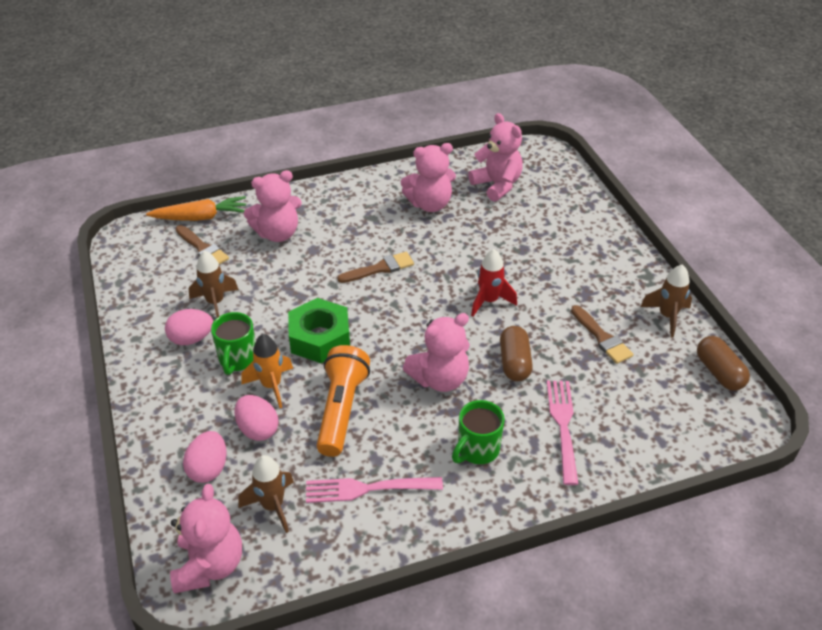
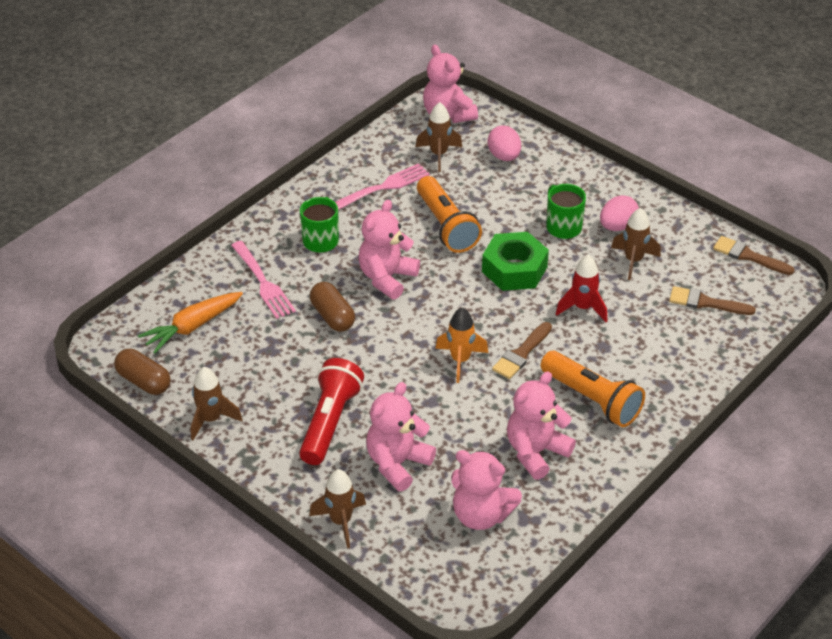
camera: 150 degrees right, 0 degrees up
orange carrot [146,196,246,221] -> orange carrot moved to [138,292,243,353]
pink egg [235,395,279,441] -> none
orange rocket [241,334,293,408] -> orange rocket moved to [435,308,488,383]
pink teddy bear [244,170,302,242] -> pink teddy bear moved to [366,382,436,491]
red rocket [471,249,517,317] -> red rocket moved to [556,255,607,322]
brown brush [571,305,633,364] -> brown brush moved to [713,236,795,275]
none -> red flashlight [299,358,364,465]
none -> brown rocket [309,469,366,548]
none -> orange flashlight [541,351,645,427]

